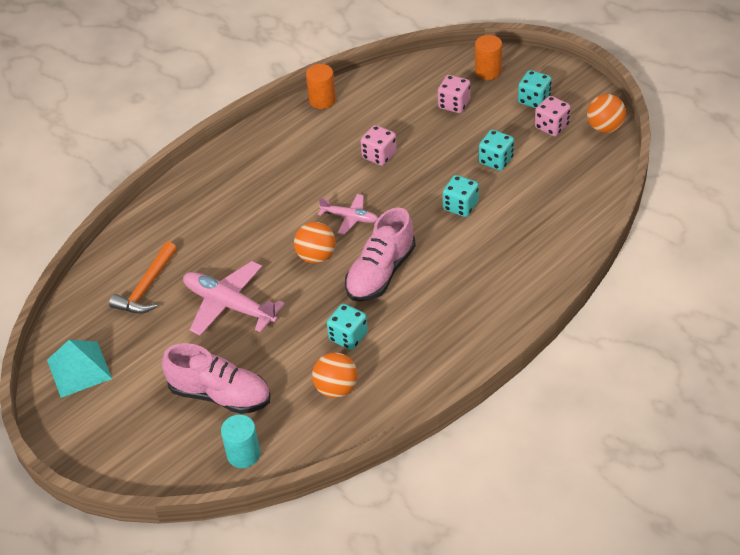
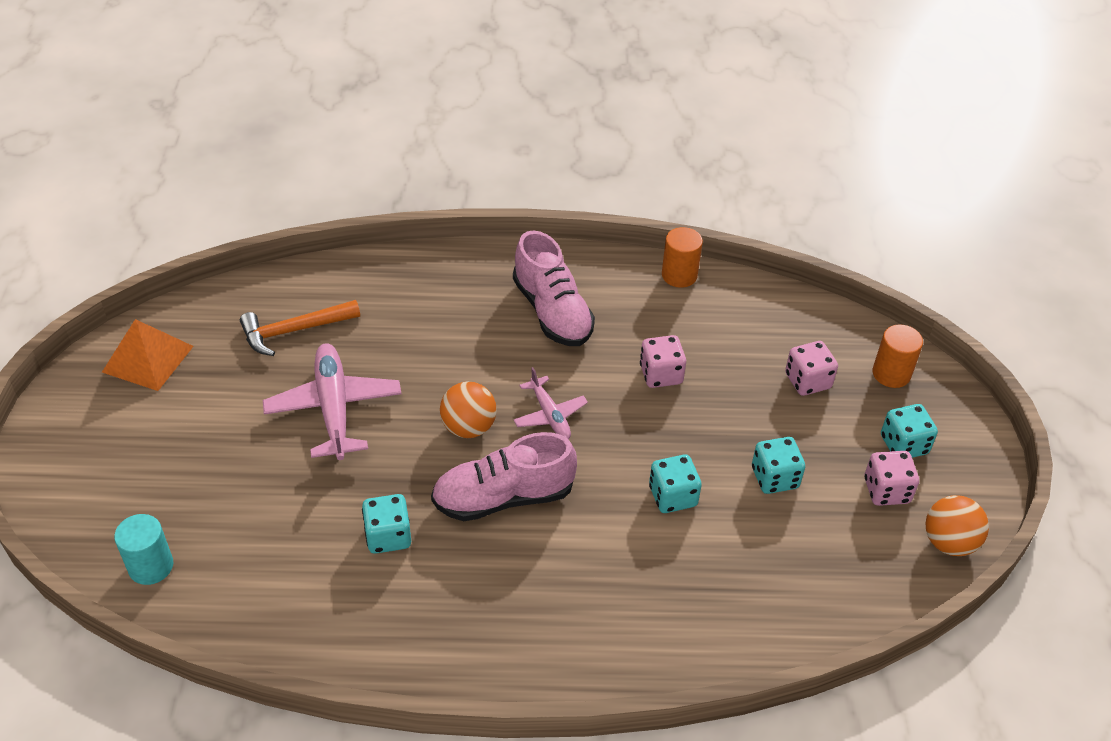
camera: 40 degrees right, 0 degrees up
turquoise pyramid [47,340,112,398] -> orange pyramid [102,319,194,391]
pink shoe [162,343,270,414] -> pink shoe moved to [513,230,595,346]
orange ball [312,352,358,398] -> none

